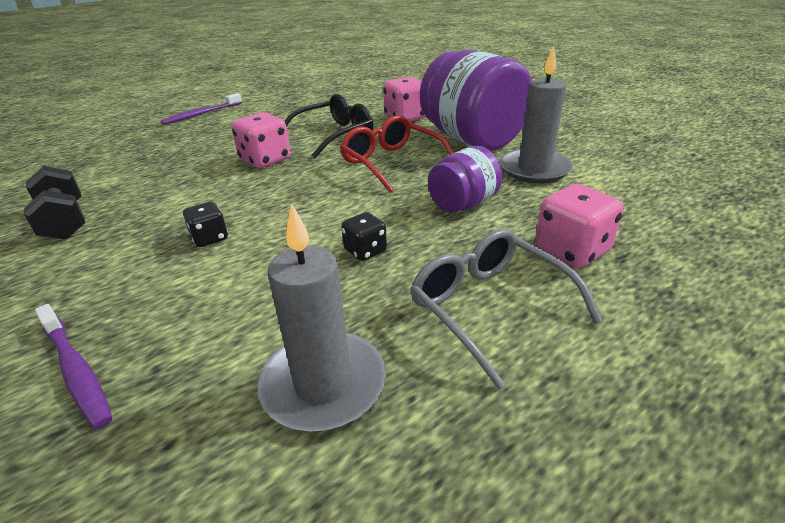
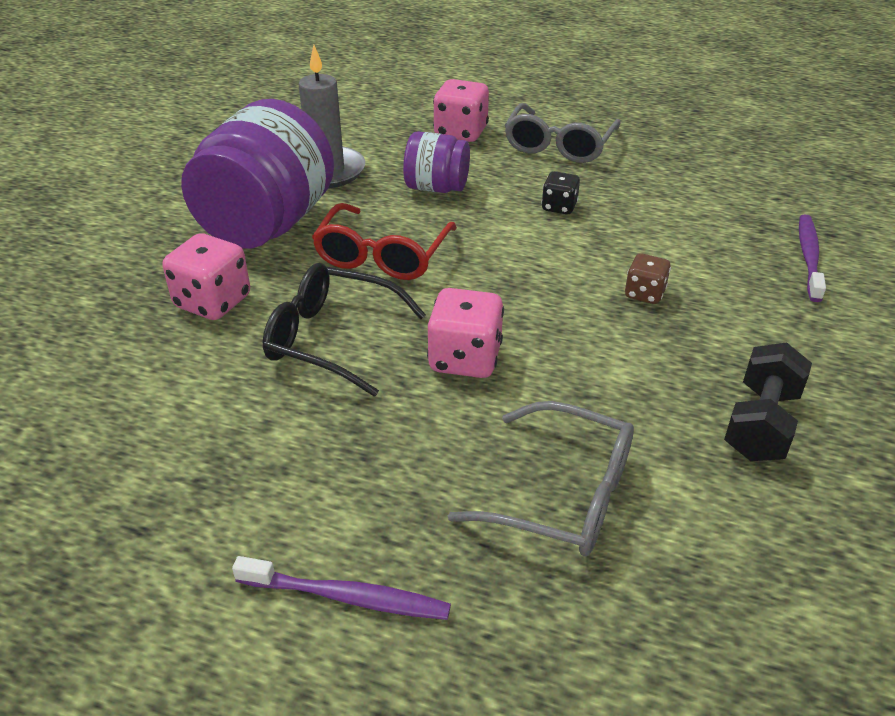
camera: 125 degrees left, 5 degrees up
black dice [183,202,228,247] -> brown dice [625,254,671,304]
grey candle [257,203,386,432] -> none
none -> grey glasses [448,401,634,556]

